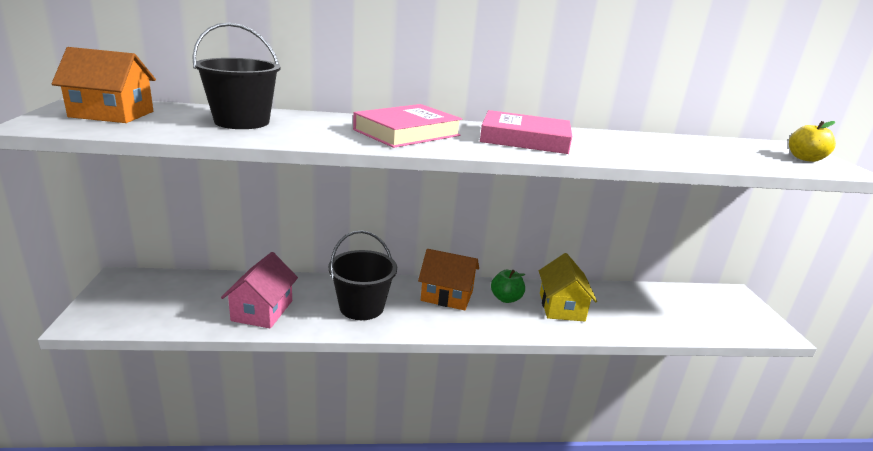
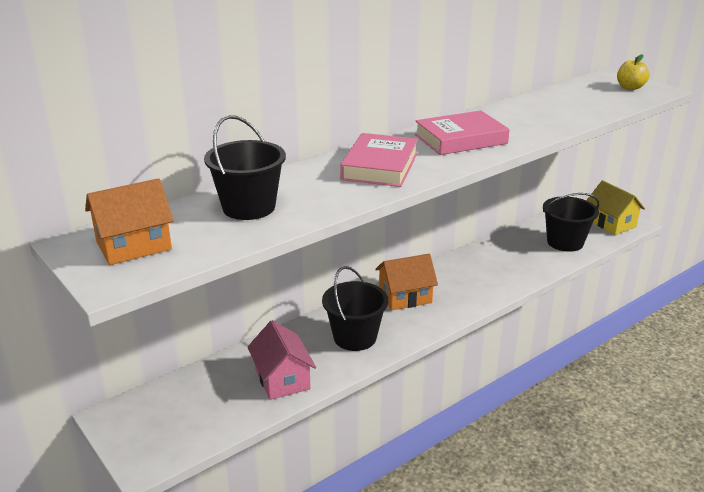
camera: 30 degrees left, 5 degrees up
green apple [491,270,525,303] -> none
yellow house [539,253,597,322] -> yellow house moved to [586,180,645,235]
none -> black bucket [543,193,599,252]

